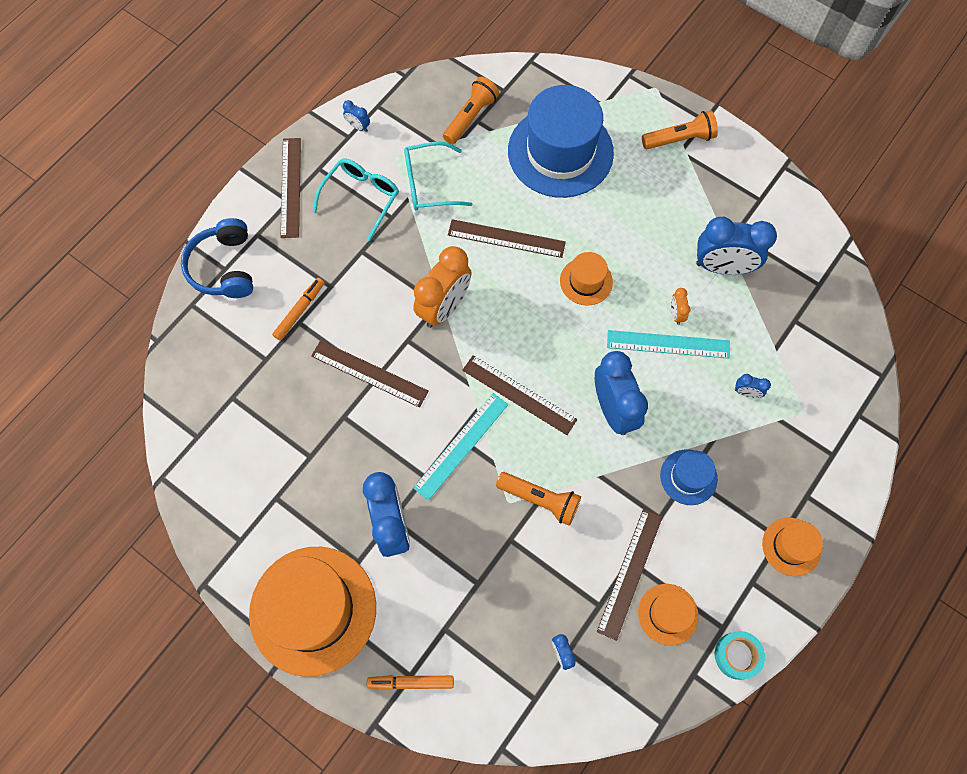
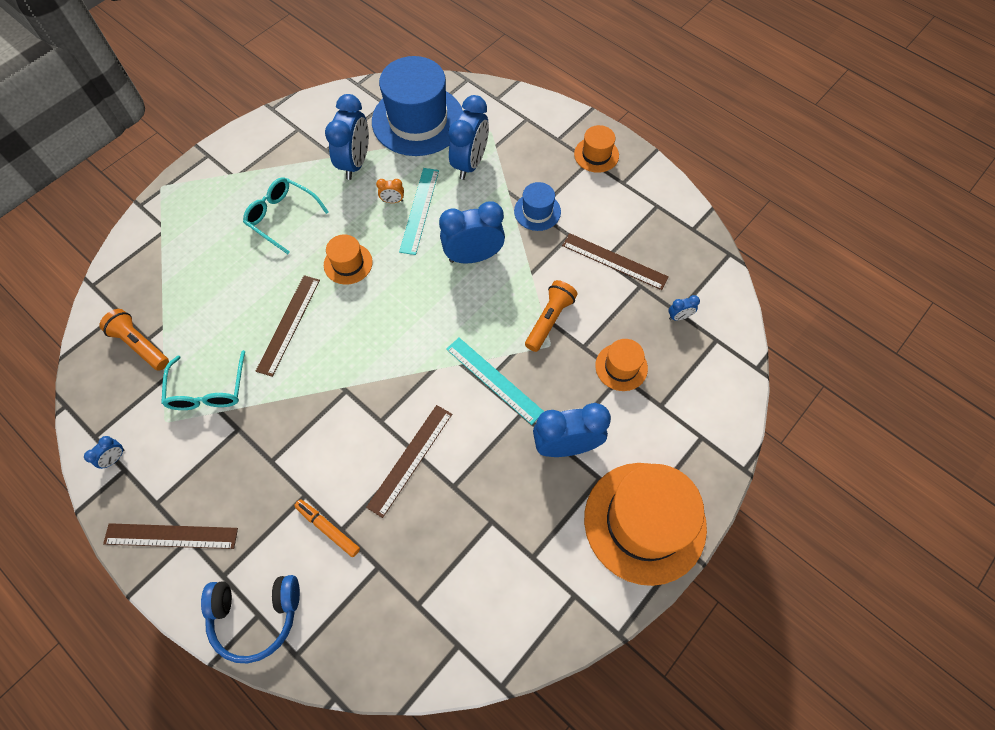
camera: 85 degrees left, 5 degrees down
turquoise glasses [313,158,399,241] -> turquoise glasses moved to [243,177,329,254]
orange marker [367,675,454,690] -> none
orange clock [413,246,471,328] -> none
brown ruler [462,355,577,435] -> none
blue hat [508,85,614,198] -> blue hat moved to [372,56,463,156]
orange hat [638,584,699,645] -> orange hat moved to [595,339,648,391]
orange flashlight [642,110,718,149] -> none
turquoise tape [715,631,765,680] -> none
blue clock [735,374,771,398] -> blue clock [448,95,489,180], size x2.31

